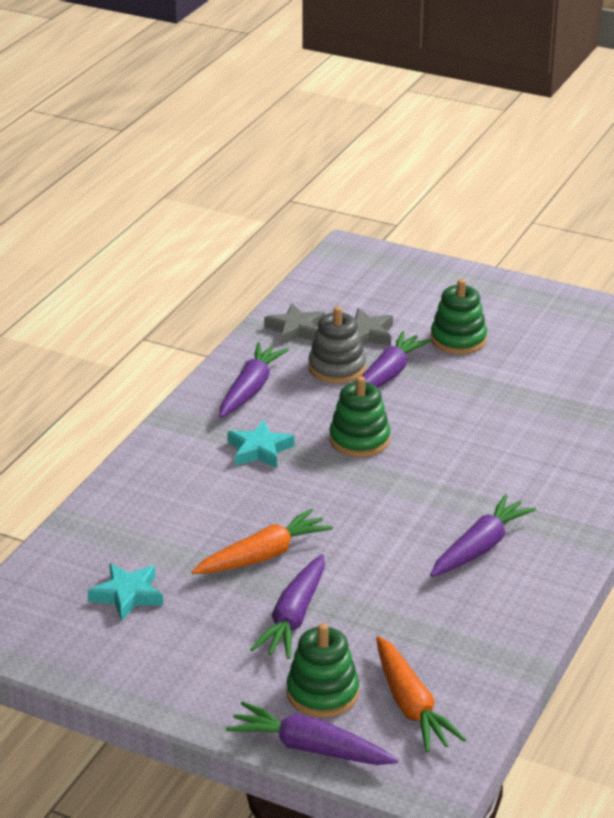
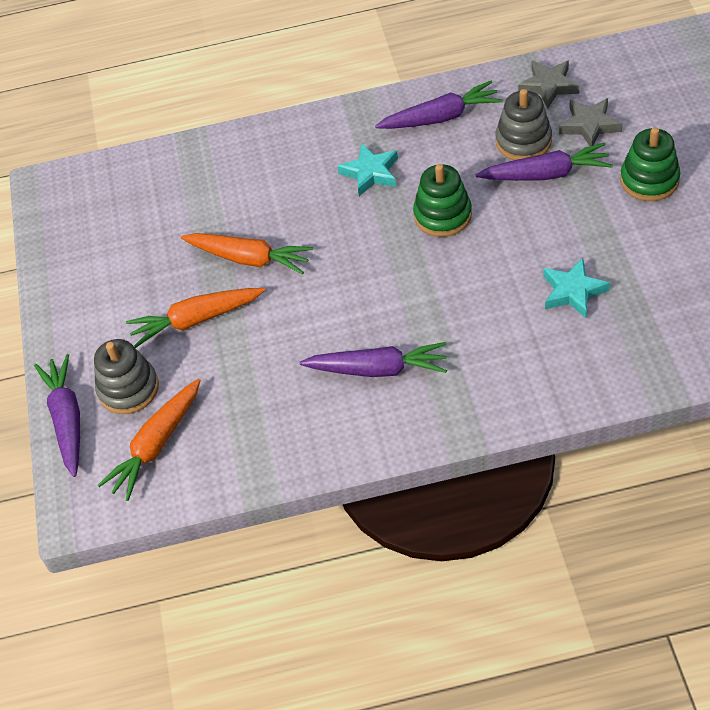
camera: 60 degrees right, 20 degrees up
turquoise star [88,563,163,621] -> turquoise star moved to [543,258,610,318]
purple carrot [250,554,325,659] -> orange carrot [126,288,265,348]
green stacking toy [286,623,359,718] -> grey stacking toy [94,339,159,414]

